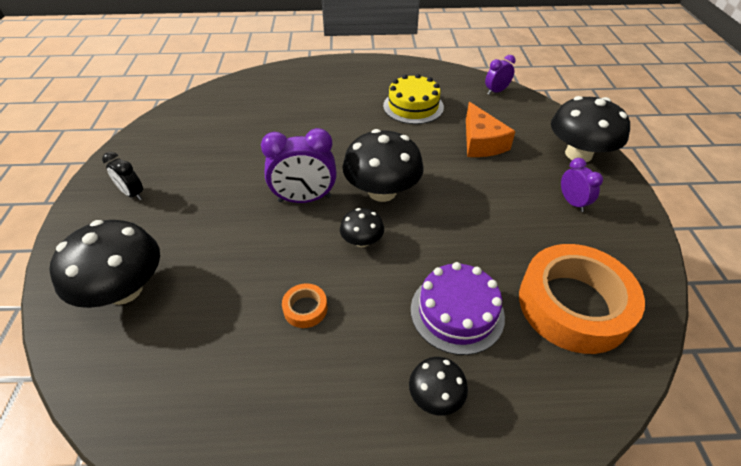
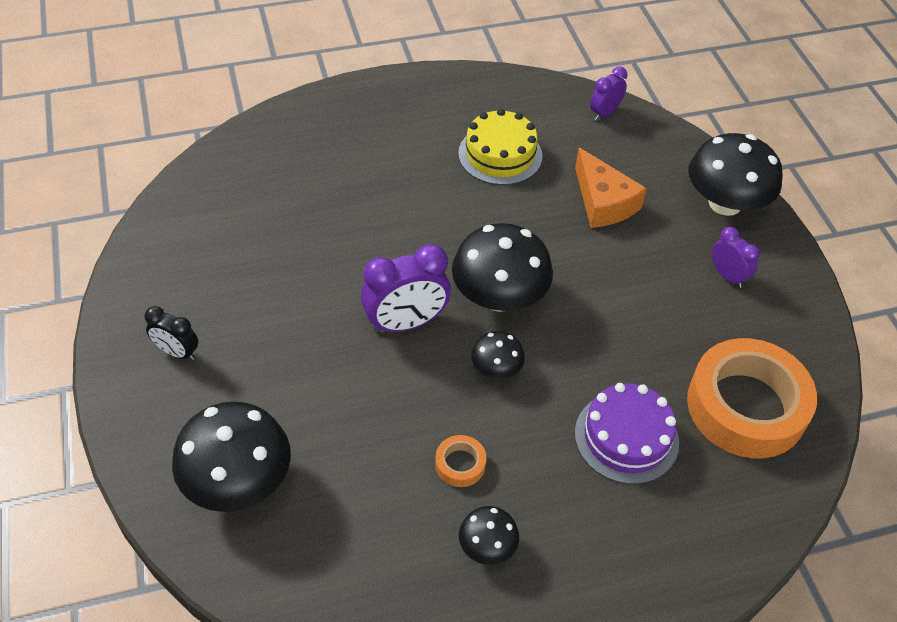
camera: 15 degrees left, 5 degrees up
black mushroom [409,357,468,416] -> black mushroom moved to [459,506,519,565]

